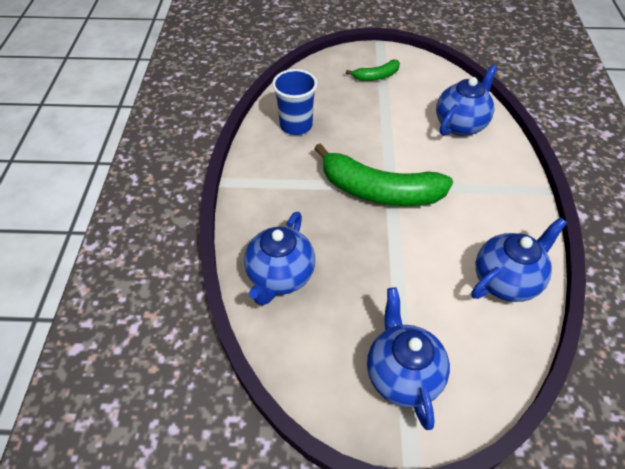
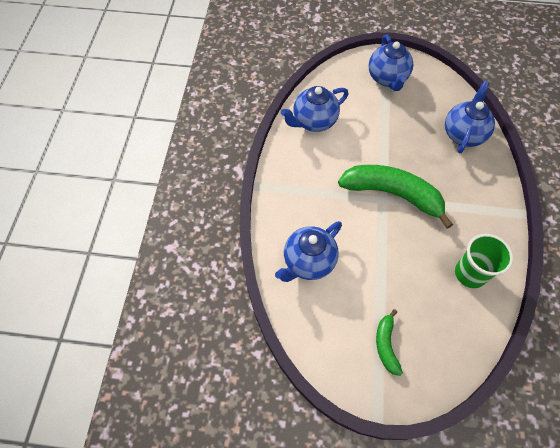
camera: 175 degrees left, 10 degrees up
blue cup [272,69,317,135] -> green cup [455,234,513,288]
green banana [346,60,400,81] -> green banana turned 75 degrees counterclockwise [376,309,403,376]

